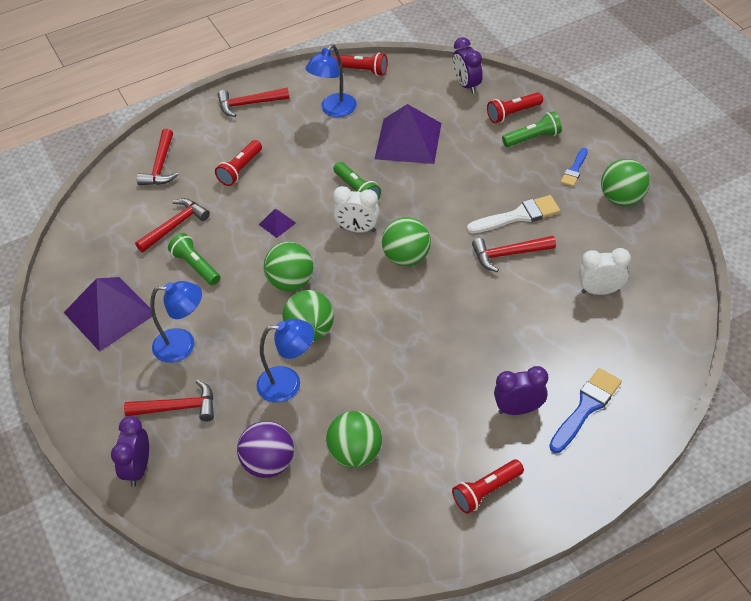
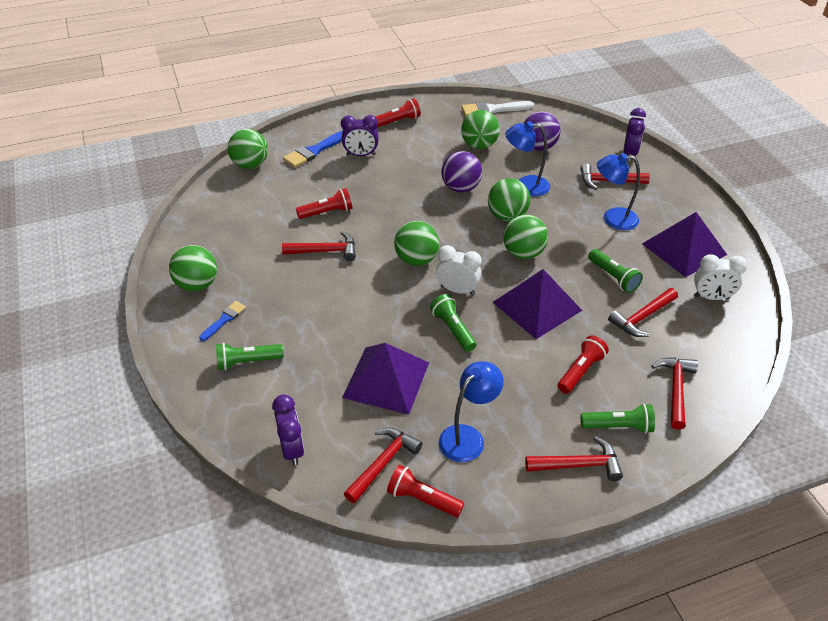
camera: 175 degrees left, 5 degrees down
purple pyramid [259,209,296,238] -> purple pyramid [493,269,583,339], size x2.33
white brush [467,195,560,233] -> white brush moved to [461,101,534,117]
red flashlight [487,92,543,123] -> red flashlight moved to [296,188,352,219]
white clock [579,248,631,295] -> white clock moved to [694,254,748,300]
none -> green ball [228,129,268,169]
none -> red hammer [344,428,422,503]
none -> purple ball [441,151,482,193]
none -> green flashlight [581,403,655,434]

